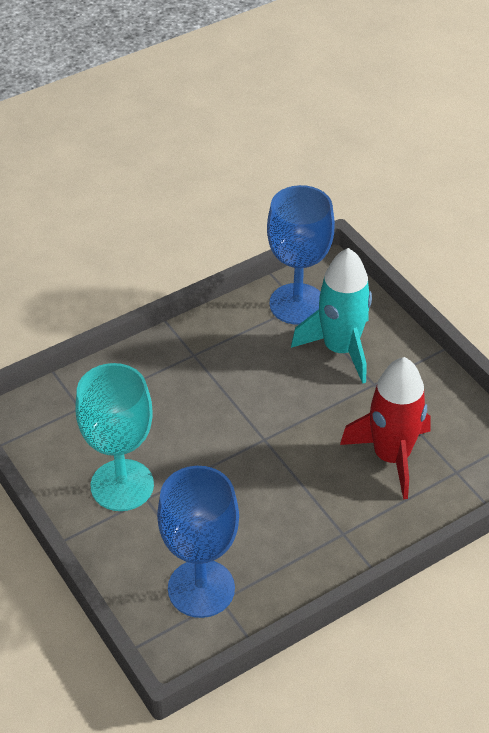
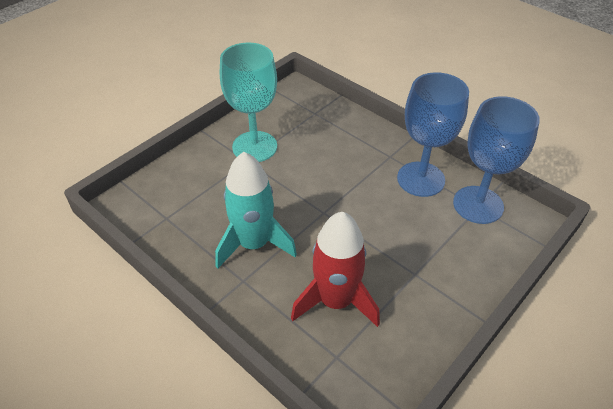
camera: 75 degrees right, 0 degrees up
blue goblet [157,466,239,618] -> blue goblet moved to [397,72,469,197]
turquoise rocket [291,248,372,384] -> turquoise rocket moved to [215,152,297,269]

